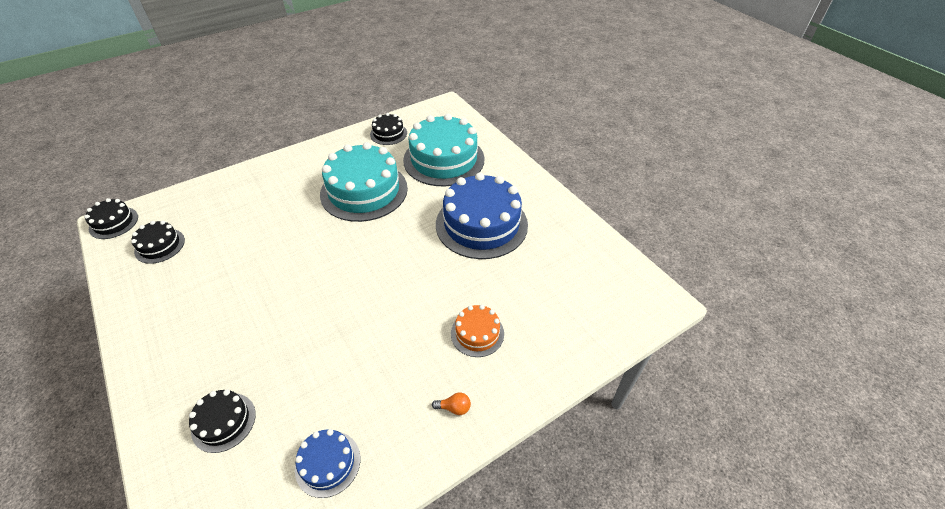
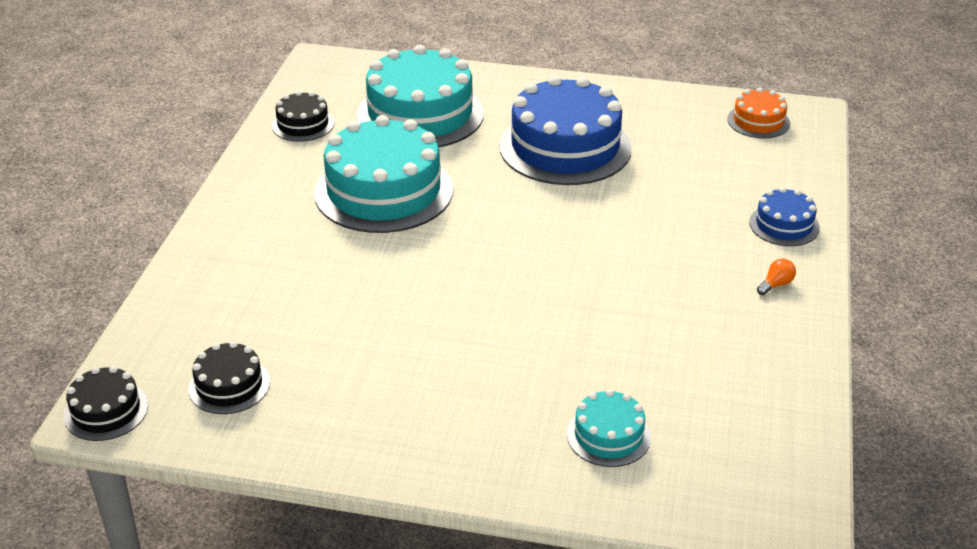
camera: 45 degrees left, 10 degrees down
black cake [189,389,256,453] -> turquoise cake [567,389,651,467]
blue cake [295,429,360,498] -> blue cake moved to [749,187,820,246]
orange cake [451,305,504,357] -> orange cake moved to [728,87,790,138]

